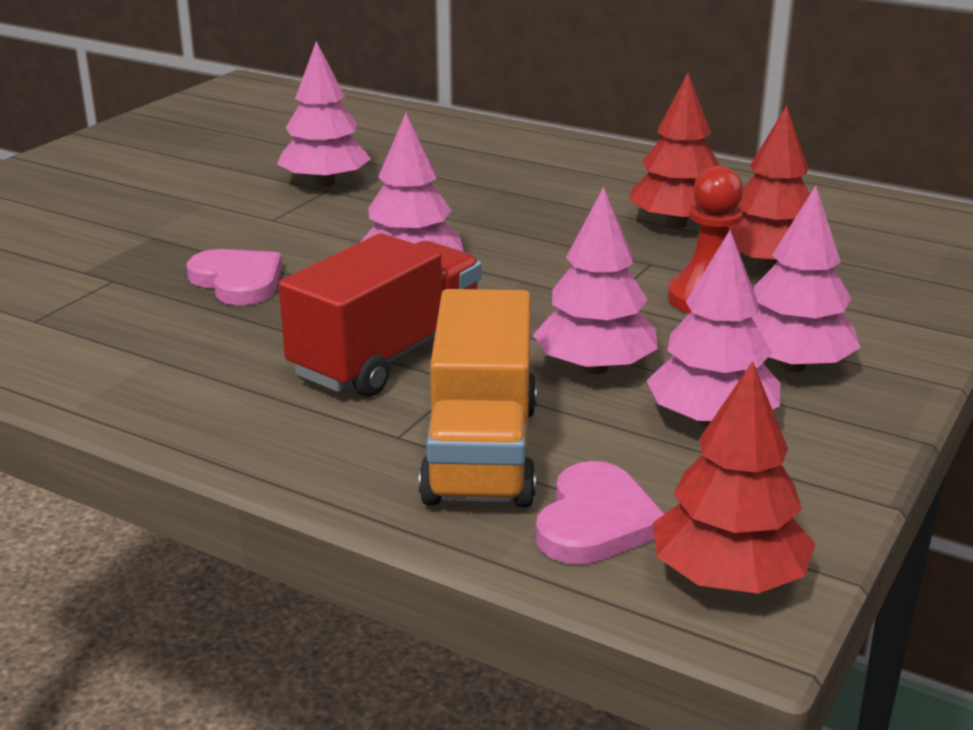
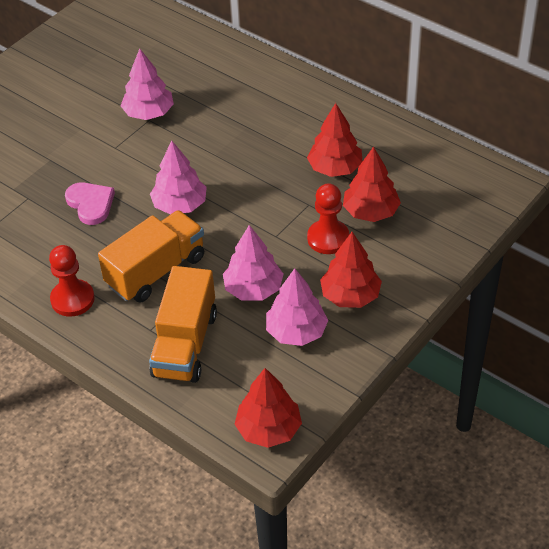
camera: 10 degrees right, 20 degrees up
red truck [278,233,481,397] -> orange truck [98,210,204,303]
pink heart [536,461,664,565] -> none
pink tree [751,186,861,372] -> red tree [320,232,382,308]
none -> red pawn [49,245,95,317]

